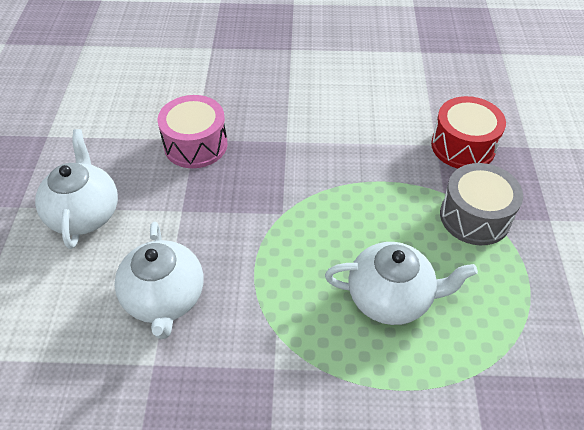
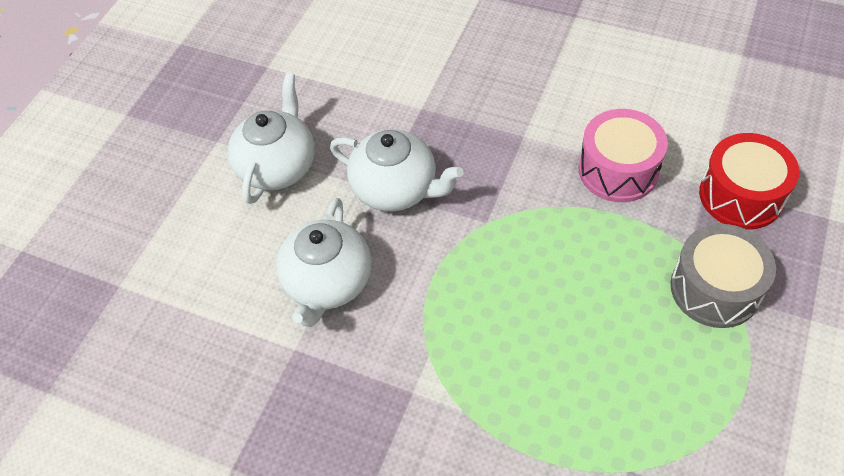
camera: 25 degrees right, 5 degrees up
pink drum [157,95,227,168] -> pink drum moved to [578,109,668,202]
white teapot [325,242,478,325] -> white teapot moved to [330,129,463,212]

